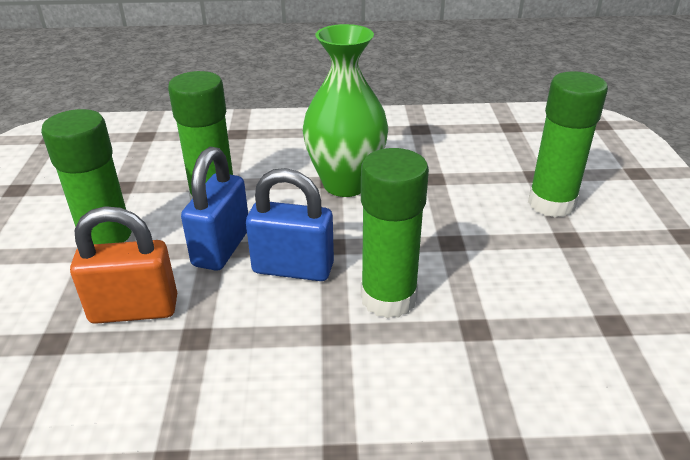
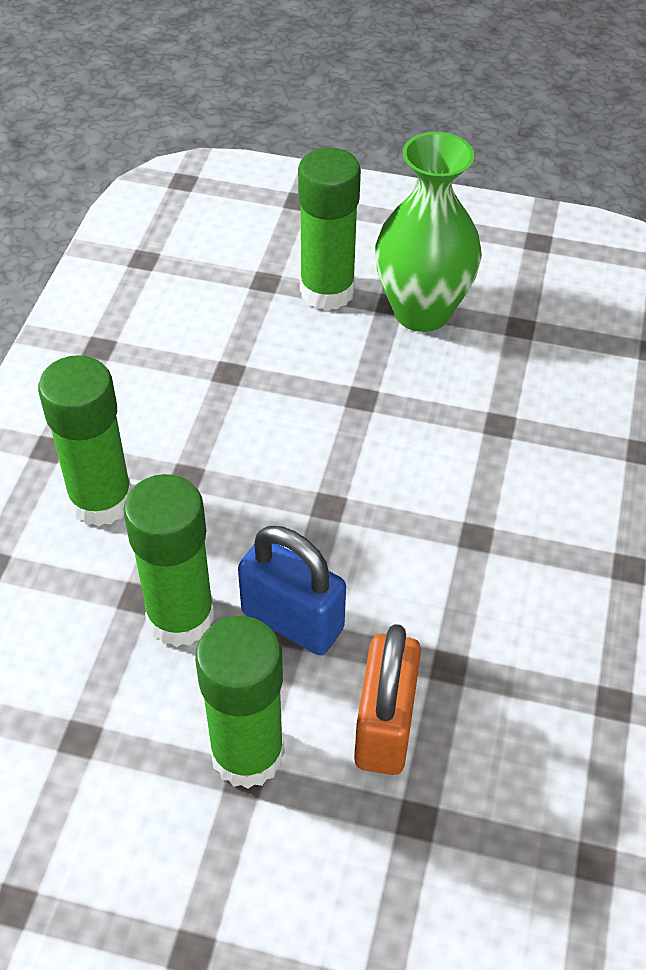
camera: 75 degrees left, 15 degrees up
blue padlock [246,168,334,281] -> none
green vase [303,24,389,197] -> green vase moved to [375,132,482,332]
green glue stick [361,148,429,318] -> green glue stick moved to [38,355,132,527]

